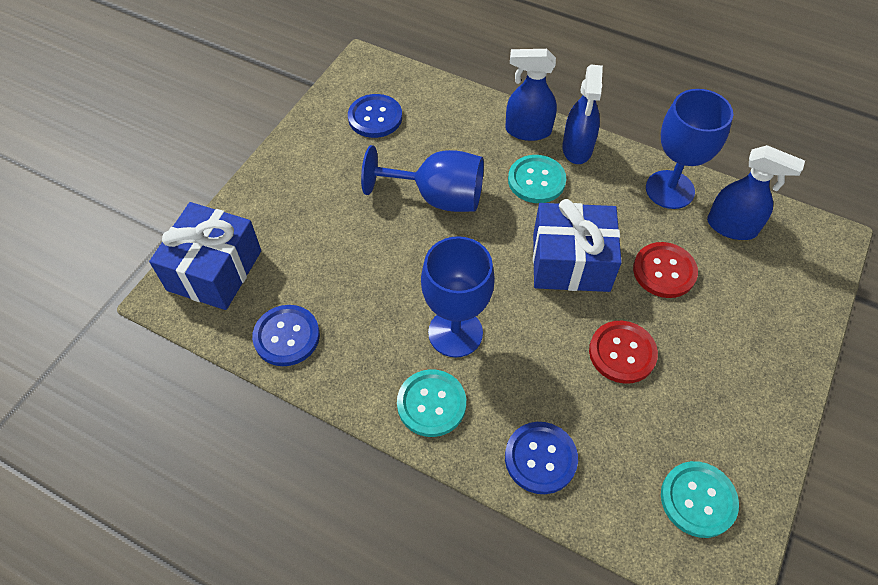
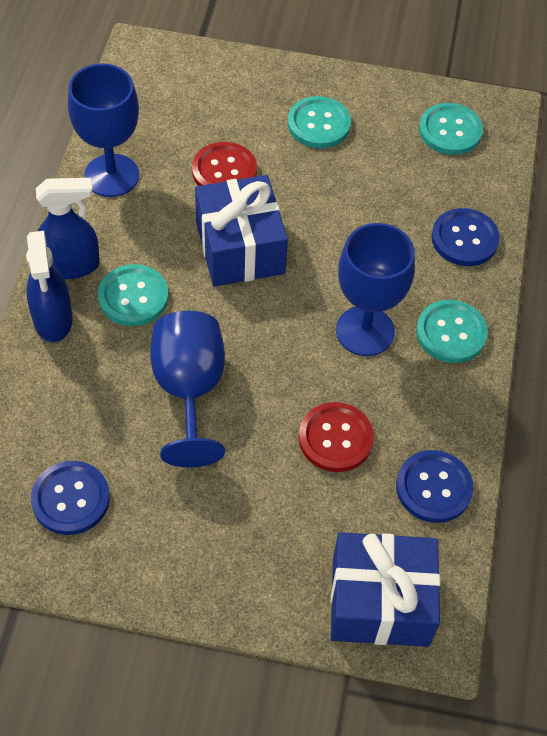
camera: 110 degrees left, 0 degrees up
red button [589,321,658,384] -> red button moved to [299,402,374,472]
blue spray bottle [707,145,805,240] -> none
none -> turquoise button [288,96,351,148]

